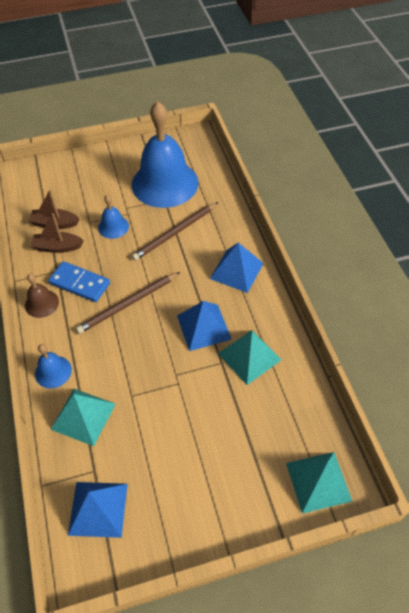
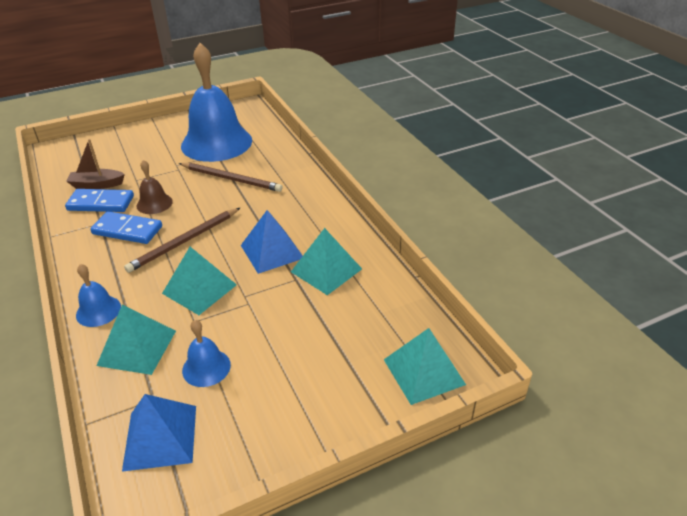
camera: 10 degrees left, 15 degrees down
brown bell [25,274,59,318] -> brown bell moved to [136,160,173,214]
brown boat [31,213,84,253] -> blue domino [65,189,134,212]
blue bell [98,195,129,239] -> blue bell moved to [182,320,231,387]
brown pencil [132,202,218,261] -> brown pencil turned 105 degrees counterclockwise [179,163,283,192]
blue pyramid [210,243,264,293] -> none
none -> turquoise pyramid [162,247,237,315]

